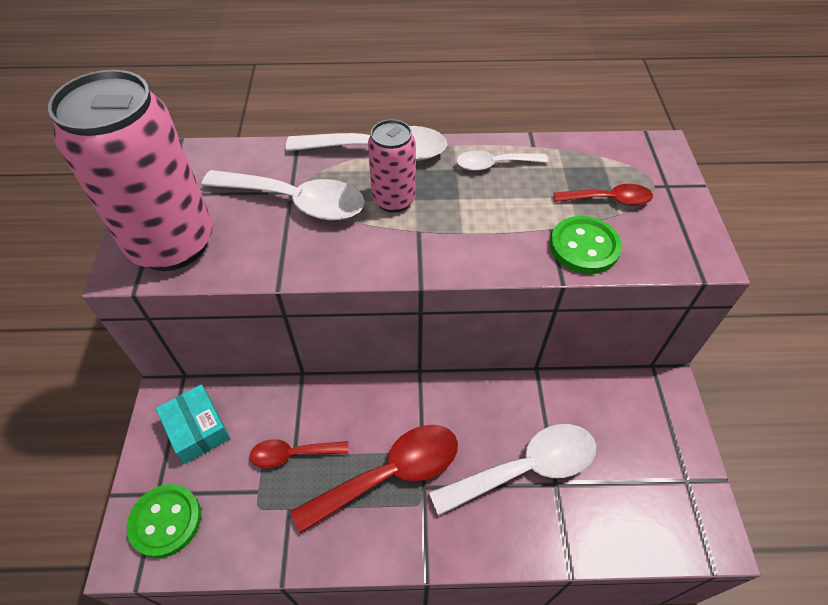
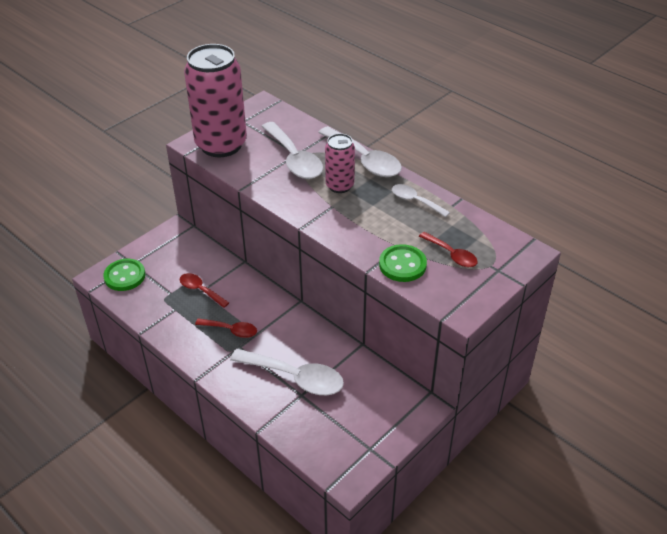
camera: 45 degrees right, 10 degrees down
turquoise box [156,384,230,464] -> none
red spoon [291,425,458,534] -> red spoon [195,318,257,338], size x0.56

